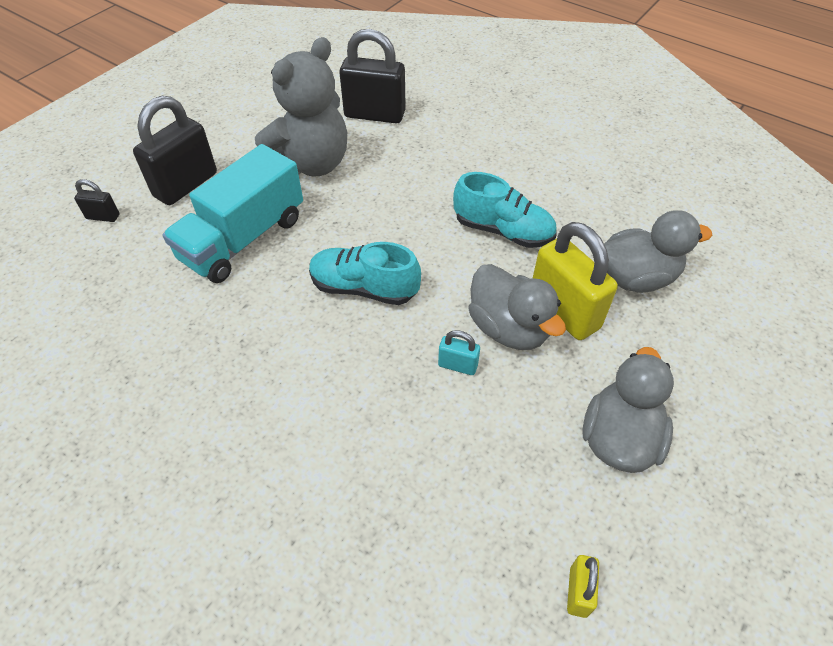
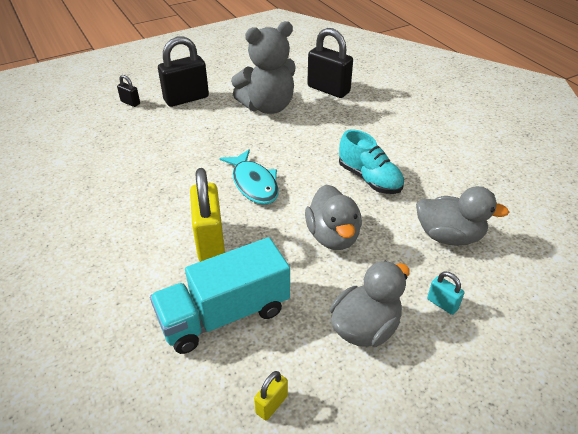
camera: 25 degrees right, 10 degrees down
turquoise truck [162,144,303,283] -> turquoise truck moved to [150,237,290,354]
turquoise shoe [309,242,421,305] -> turquoise fish [219,149,279,205]
turquoise padlock [438,330,480,375] -> turquoise padlock moved to [427,271,464,315]
yellow padlock [533,222,618,340] -> yellow padlock moved to [190,168,225,262]

